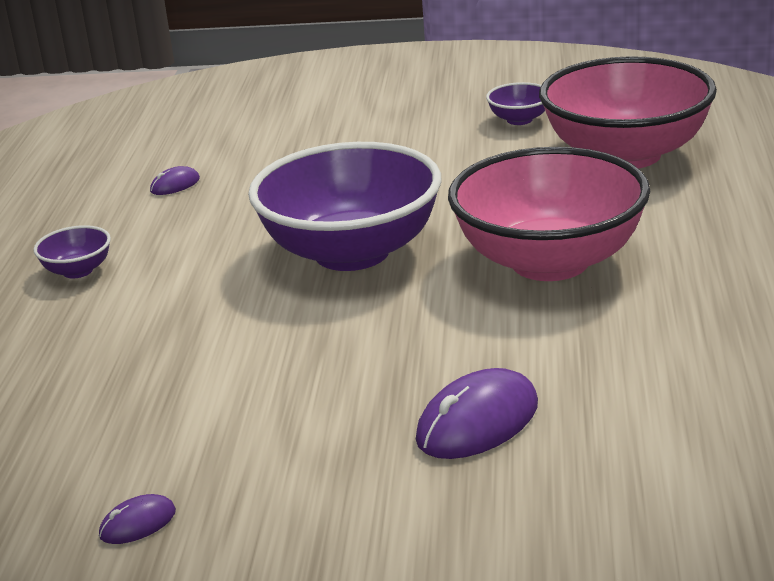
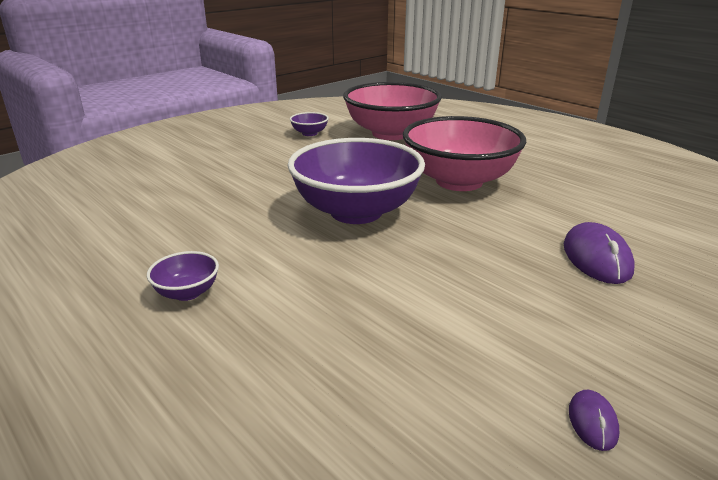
camera: 50 degrees left, 0 degrees up
purple mouse [150,166,200,195] -> none

